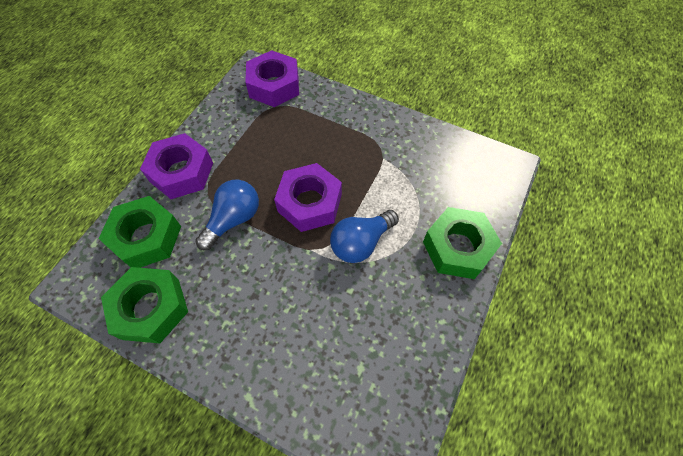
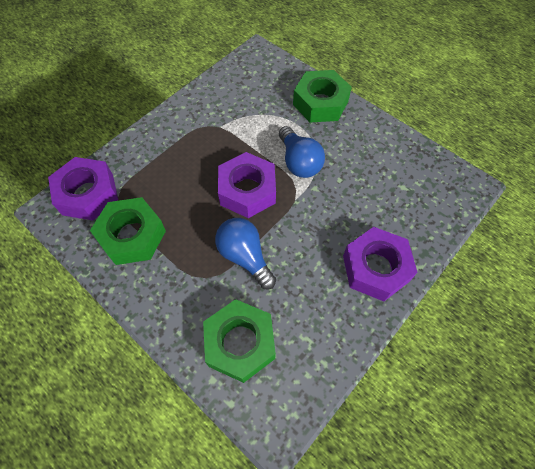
camera: 75 degrees left, 0 degrees up
green nut [101,267,188,343] -> green nut moved to [90,197,166,265]
purple nut [140,133,213,199] -> purple nut moved to [343,227,418,301]

